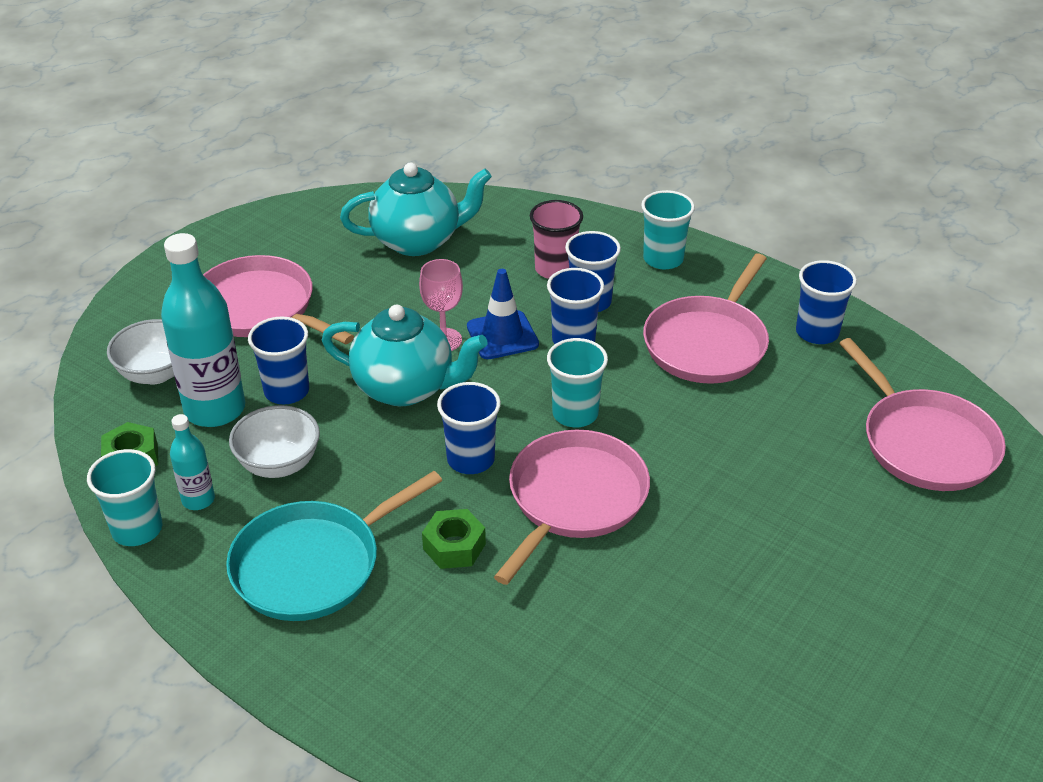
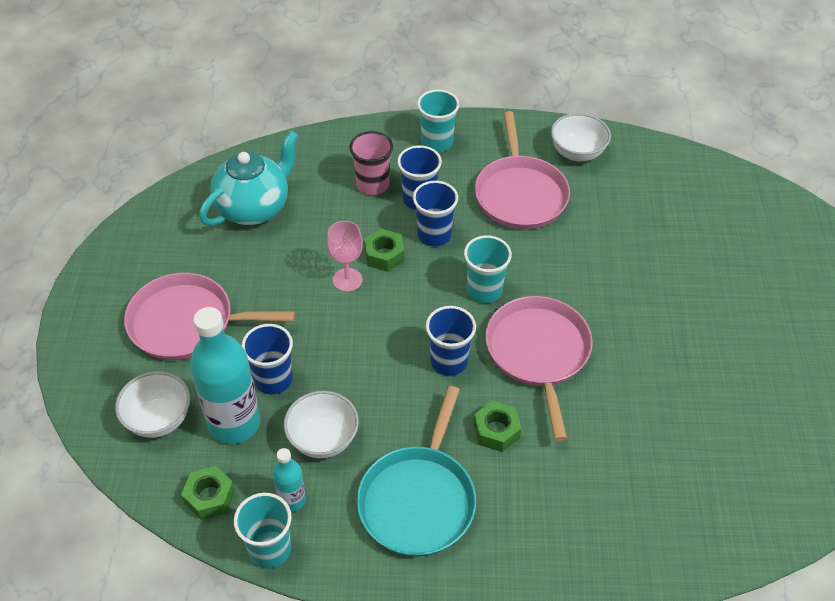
camera: 35 degrees left, 10 degrees up
turquoise teapot [322,304,488,406] -> none
blue traffic cone [467,269,539,359] -> green nut [364,229,404,272]
blue cup [796,260,857,344] -> white bowl [551,113,611,162]
pink pan [839,338,1006,491] -> none

